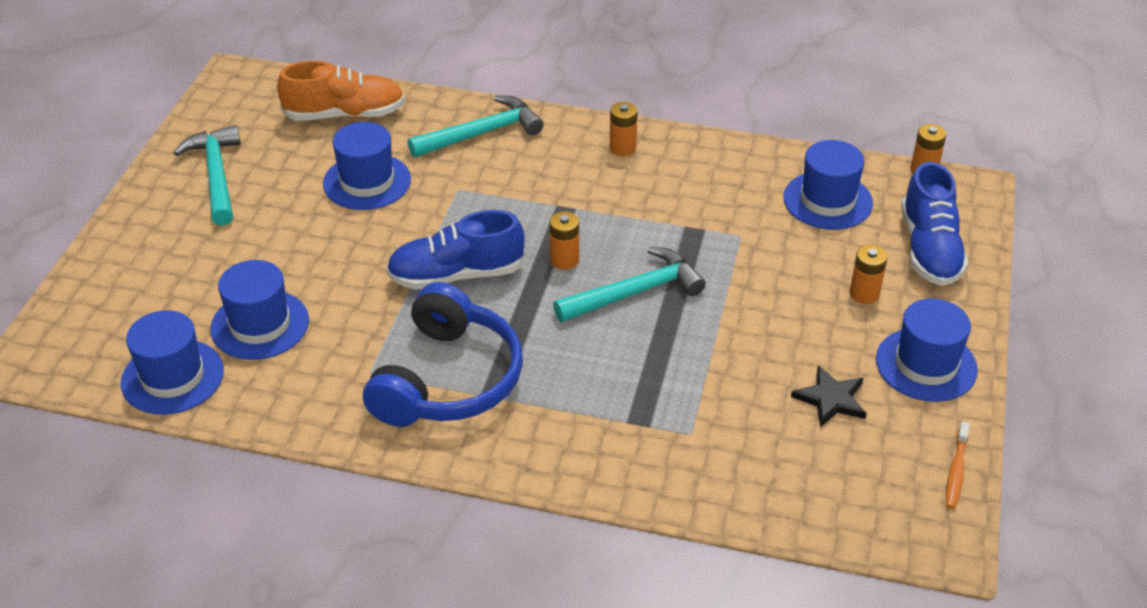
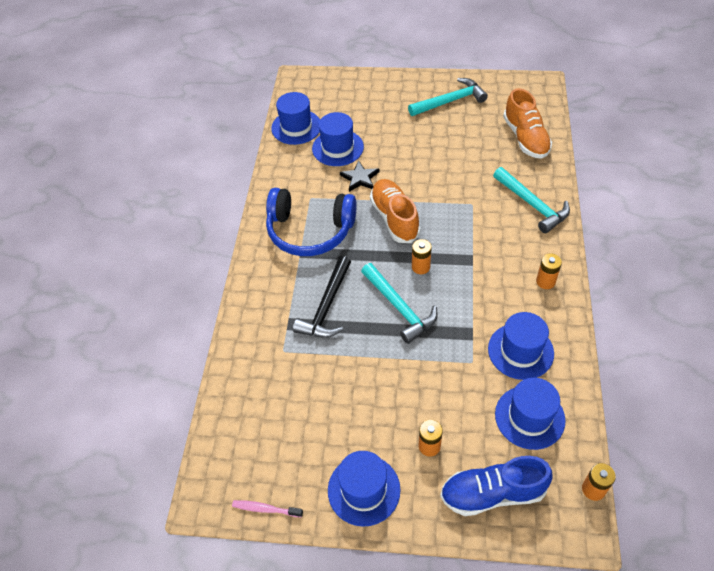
camera: 85 degrees right, 10 degrees up
blue hat [323,122,411,210] -> blue hat moved to [488,312,554,380]
blue shoe [386,210,525,290] -> orange shoe [370,179,421,243]
black star [791,365,867,428] -> black star moved to [340,160,379,192]
orange toothbrush [946,422,970,509] -> pink toothbrush [232,500,303,517]
none -> black hammer [293,256,351,338]

